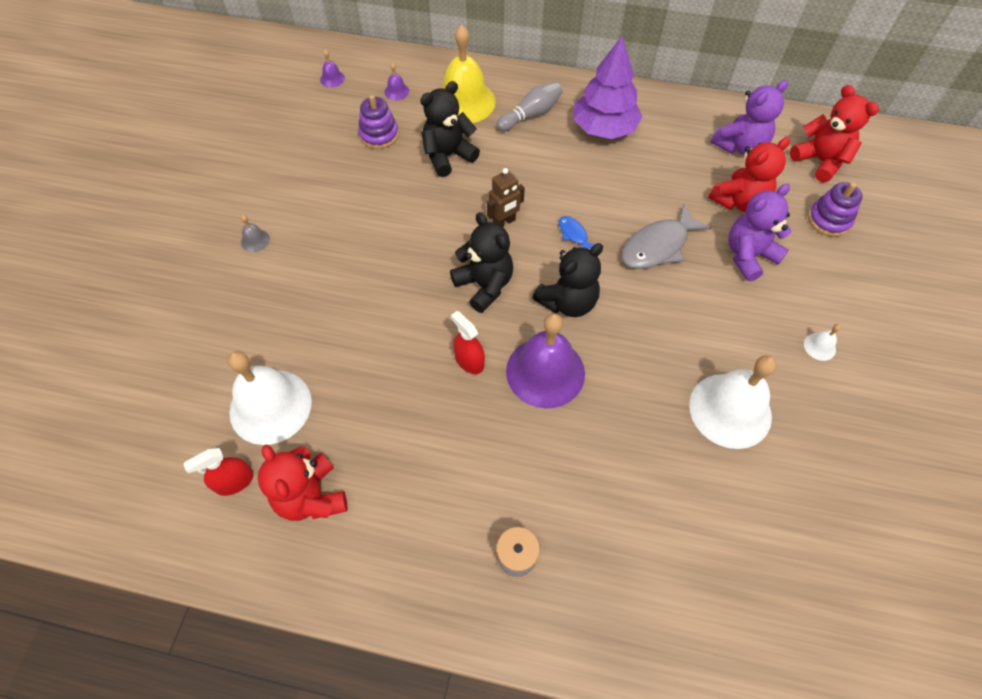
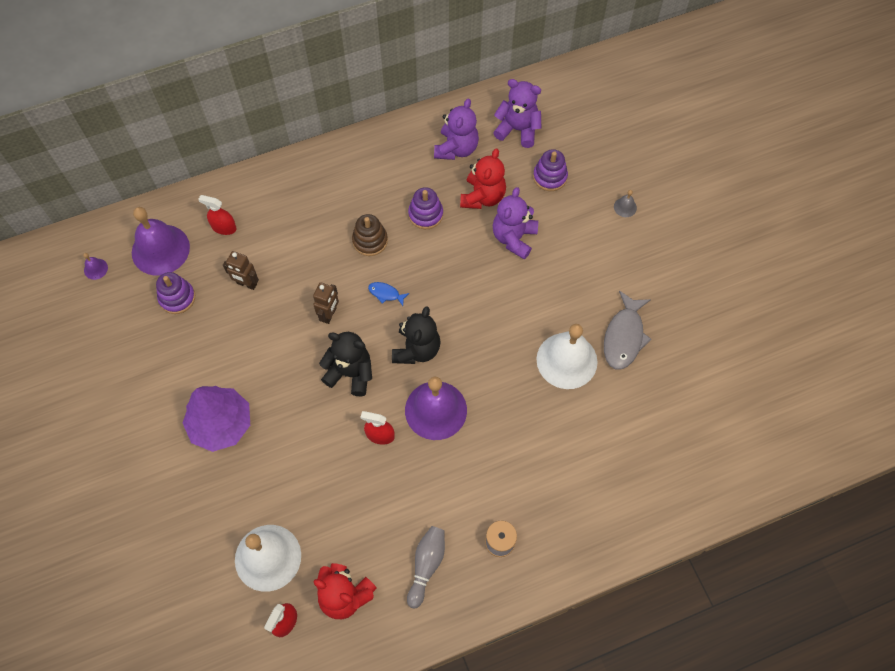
camera: 35 degrees left, 5 degrees up
grey bell [241,215,270,252] -> grey bell moved to [614,190,637,217]
purple bell [384,62,409,100] -> purple bell [132,207,190,276], size x2.46
black teddy bear [420,81,480,177] -> brown robot [223,251,259,290]
yellow bell [442,25,496,123] -> red spray bottle [198,195,236,235]
grey bowling pin [496,82,562,132] -> grey bowling pin moved to [407,526,445,608]
purple tree [573,36,642,139] -> purple tree moved to [183,386,250,452]
grey fish [621,204,711,269] -> grey fish moved to [604,291,652,370]
red teddy bear [790,85,879,182] -> purple teddy bear [493,79,541,148]
white bell [804,324,841,361] -> none
none -> brown stacking toy [352,214,388,256]
none -> purple stacking toy [408,187,443,229]

